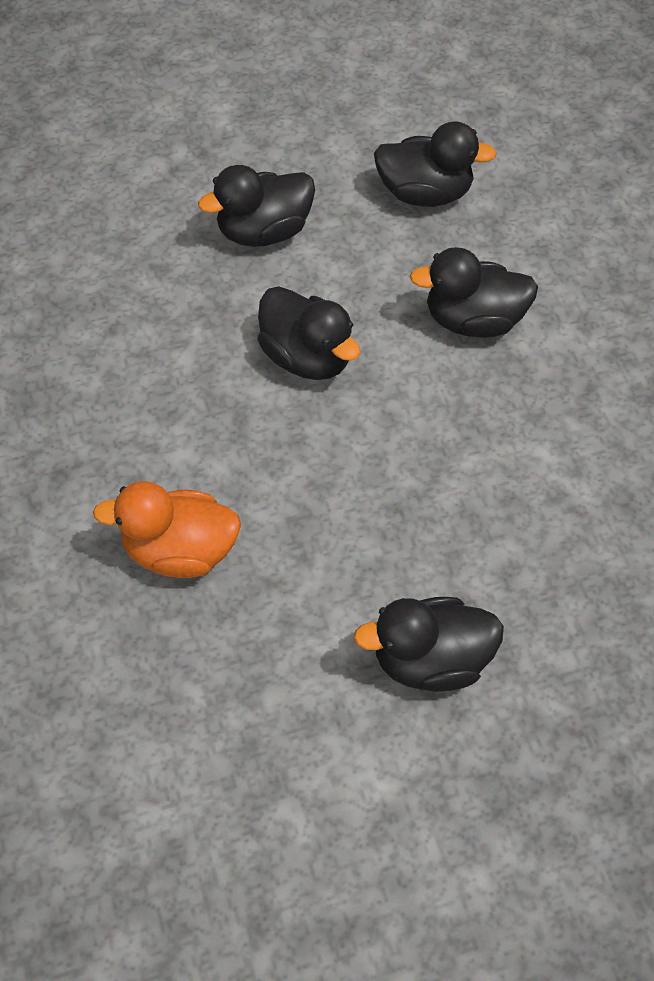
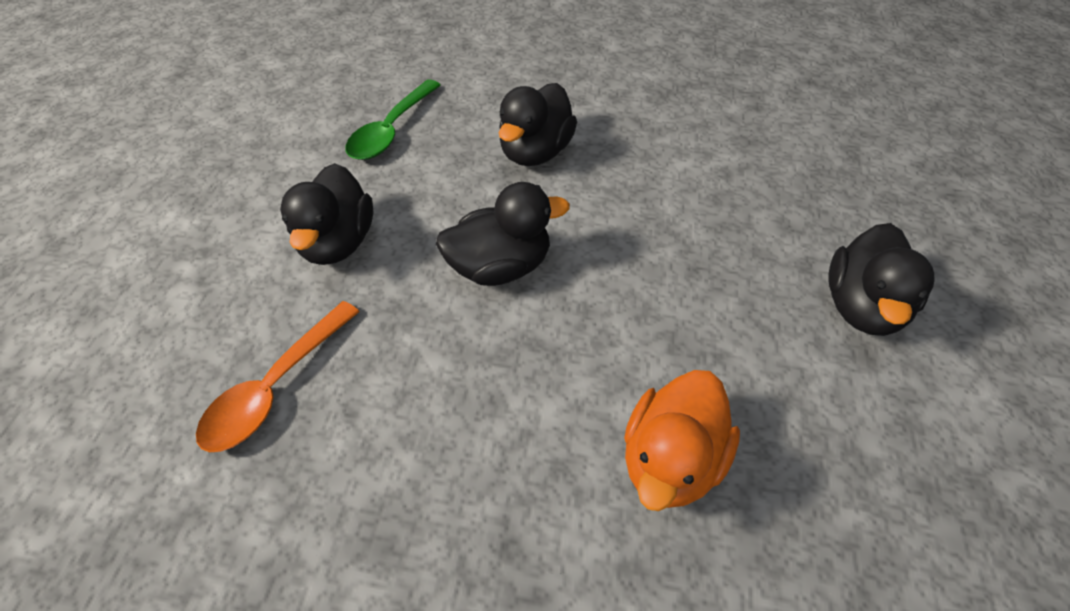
camera: 60 degrees left, 5 degrees down
black duck [374,122,497,207] -> green spoon [346,79,441,160]
none -> orange spoon [196,301,360,452]

